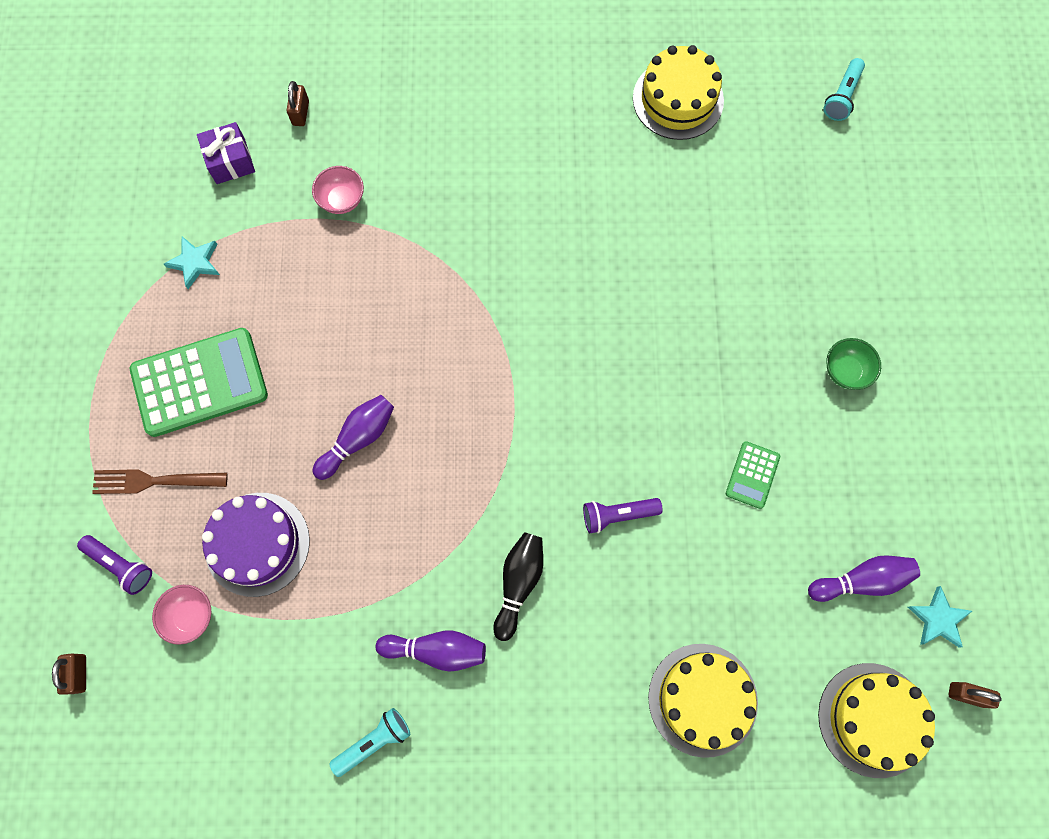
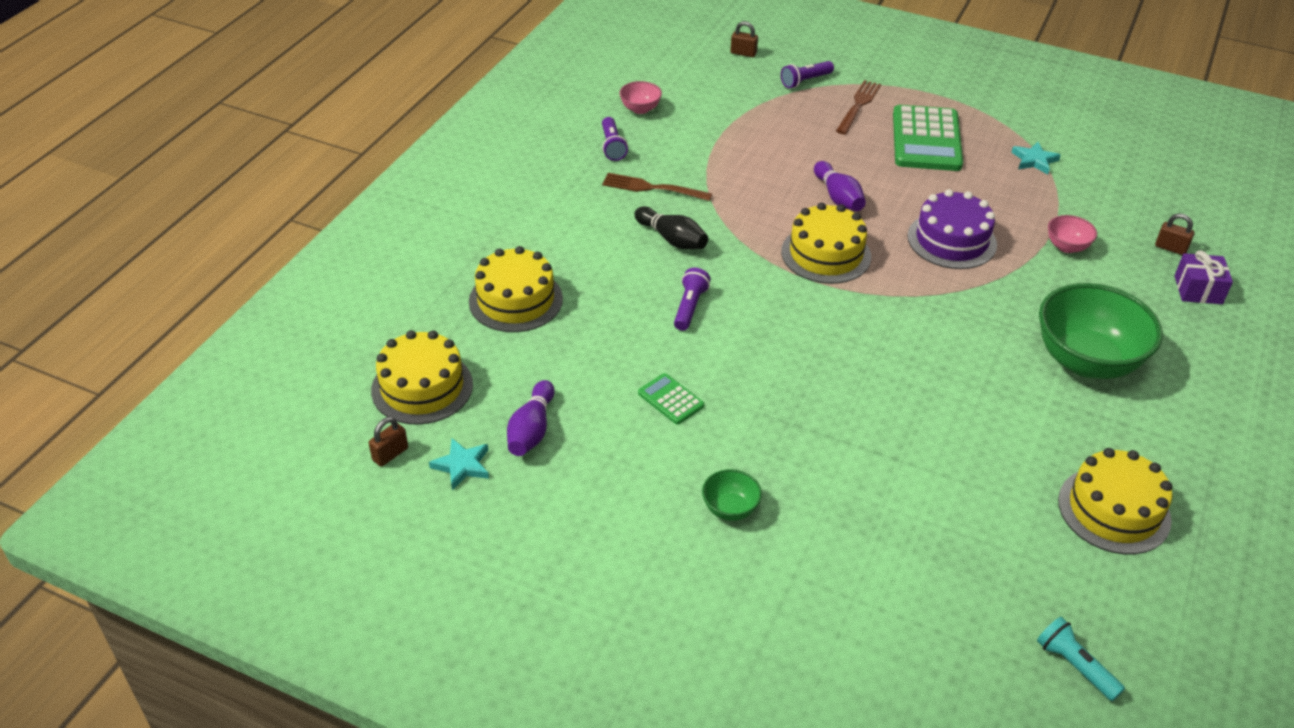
camera: 115 degrees right, 30 degrees down
pink bowl [152,585,211,645] -> pink bowl moved to [619,81,662,114]
purple gift [197,122,255,184] -> purple gift moved to [1174,251,1233,304]
purple cake [202,493,310,597] -> purple cake moved to [907,189,997,269]
turquoise flashlight [329,708,410,777] -> purple flashlight [602,117,628,161]
purple bowling pin [376,630,486,672] -> brown fork [602,173,712,201]
none -> yellow cake [781,202,871,284]
none -> green bowl [1039,283,1163,379]

